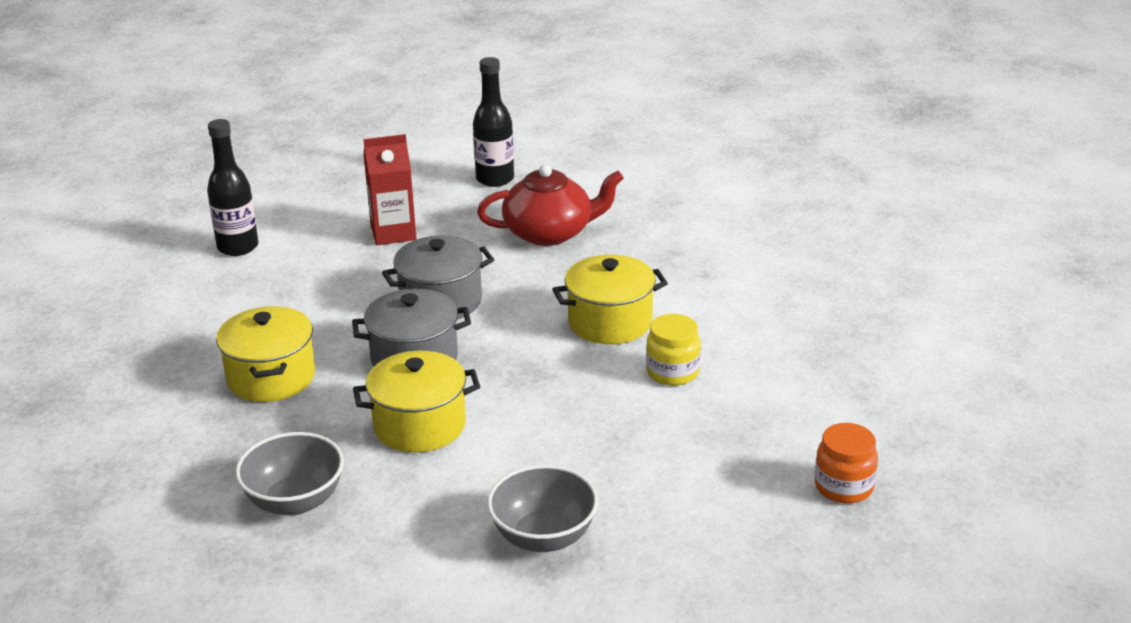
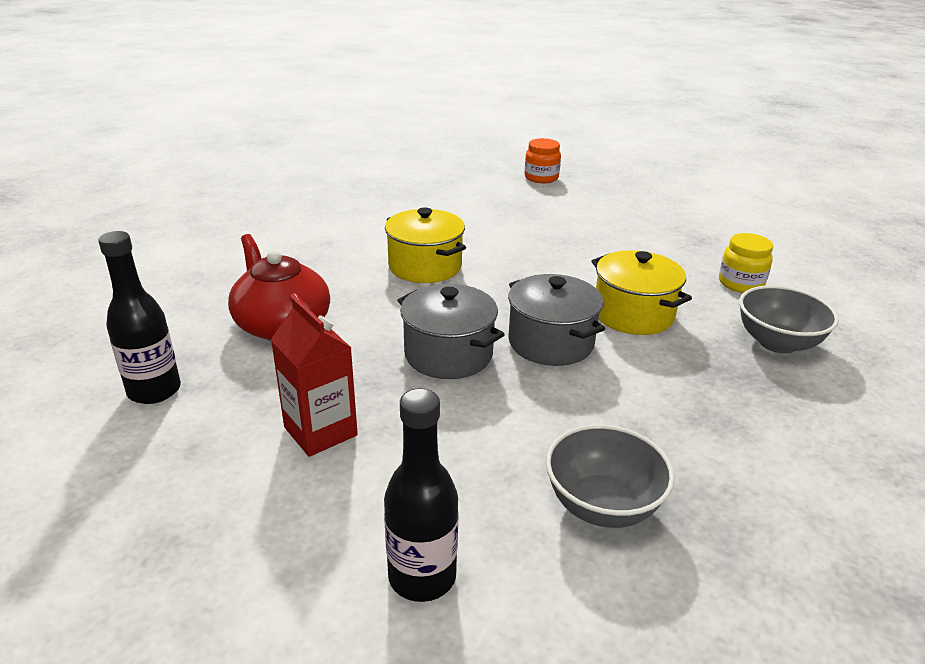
camera: 115 degrees left, 0 degrees up
yellow pot [216,306,315,402] -> none
grey bowl [487,465,598,552] -> grey bowl moved to [546,424,675,528]
yellow jar [646,314,701,386] -> yellow jar moved to [719,233,773,293]

